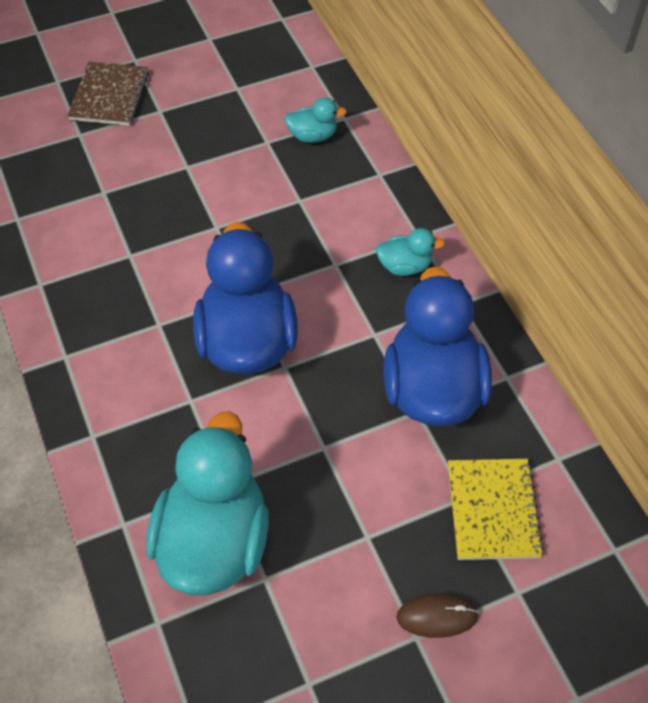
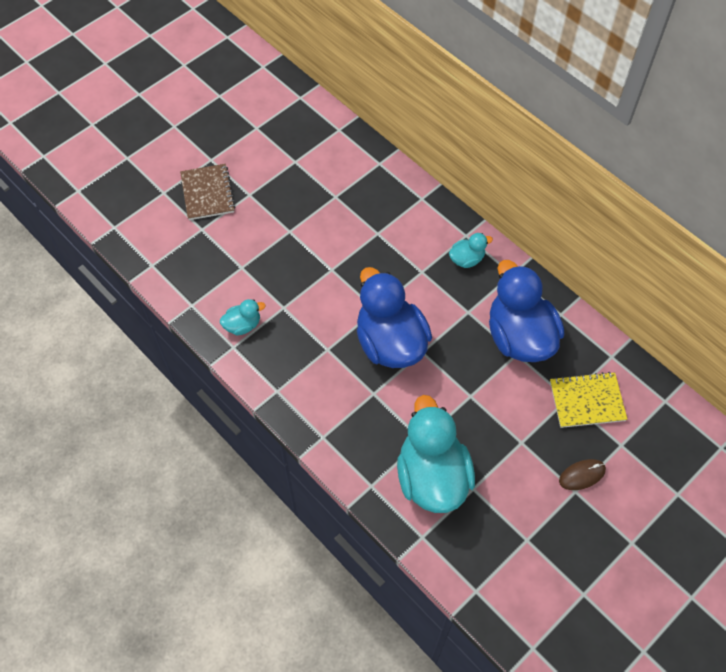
camera: 20 degrees left, 5 degrees up
turquoise duck [284,97,347,143] -> turquoise duck moved to [220,299,266,335]
yellow notebook [448,459,544,560] -> yellow notebook turned 75 degrees counterclockwise [550,372,627,428]

